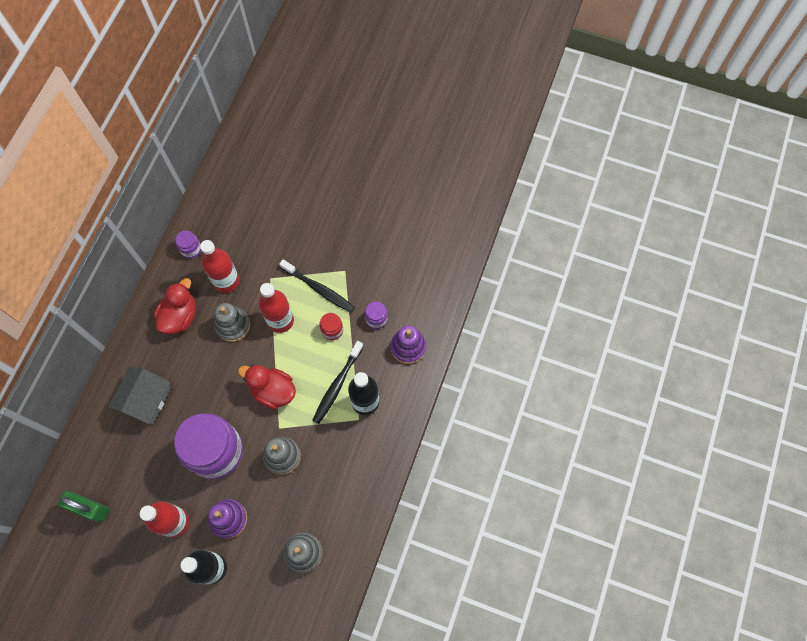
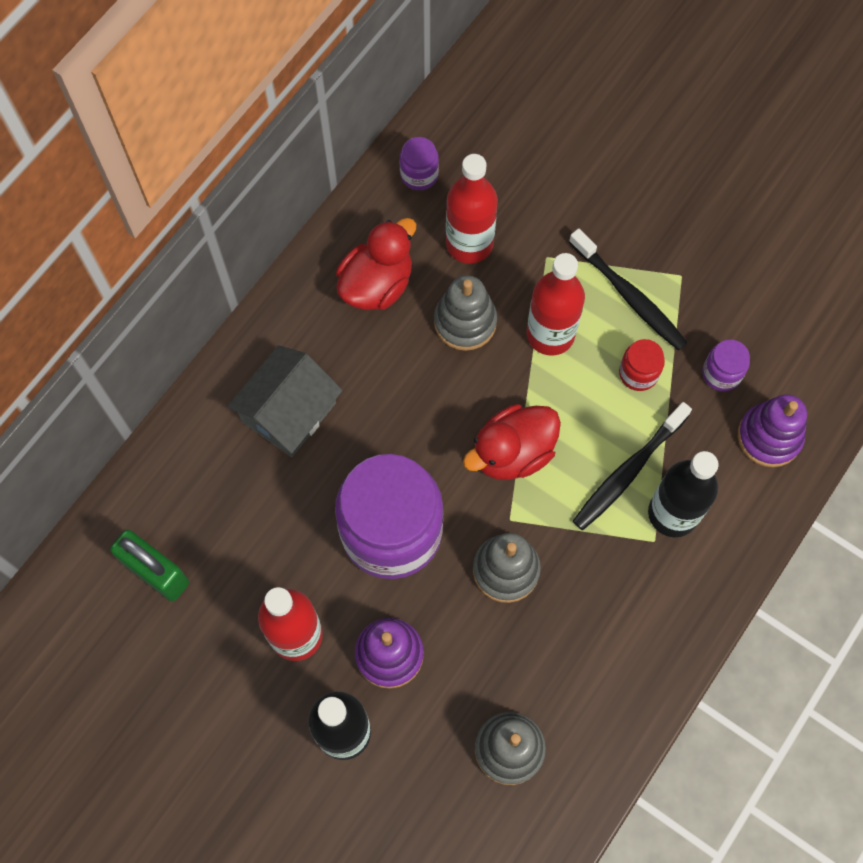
camera: 15 degrees right, 0 degrees up
red duck [238,365,296,410] -> red duck turned 75 degrees counterclockwise [463,404,561,480]

